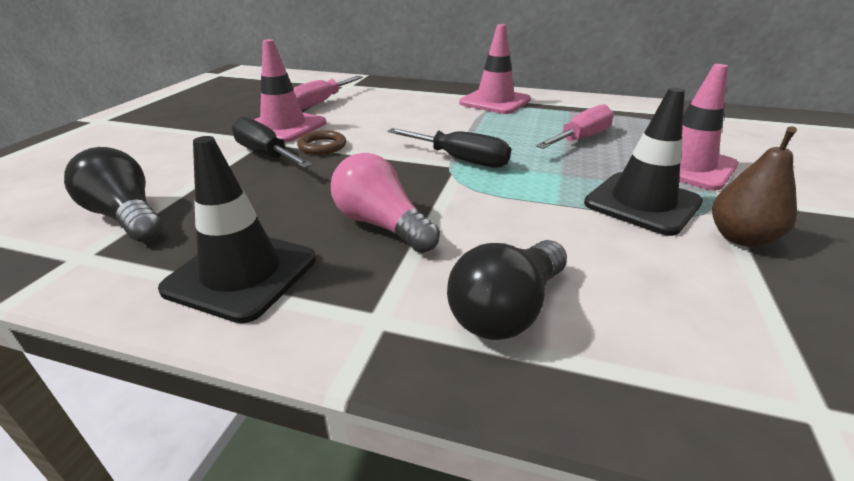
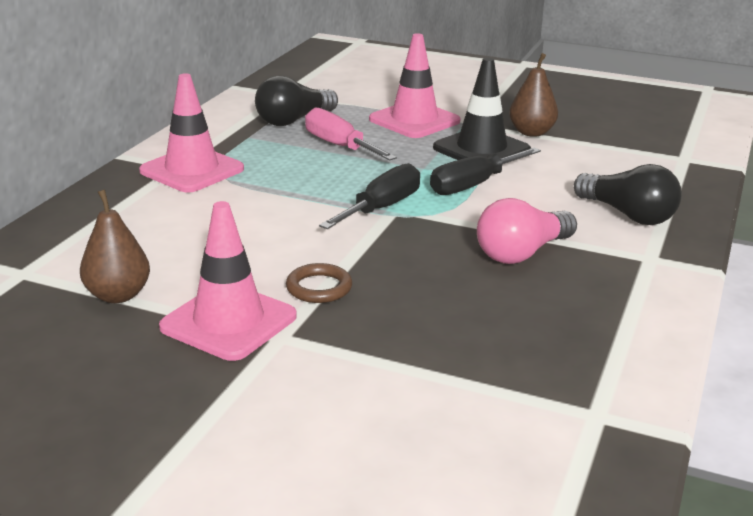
camera: 85 degrees left, 5 degrees down
black light bulb [64,147,163,242] -> black light bulb moved to [255,75,338,126]
black traffic cone [158,136,316,323] -> none
black screwdriver [232,117,313,168] -> black screwdriver moved to [430,147,541,195]
pink screwdriver [293,76,363,110] -> brown pear [80,189,150,303]

